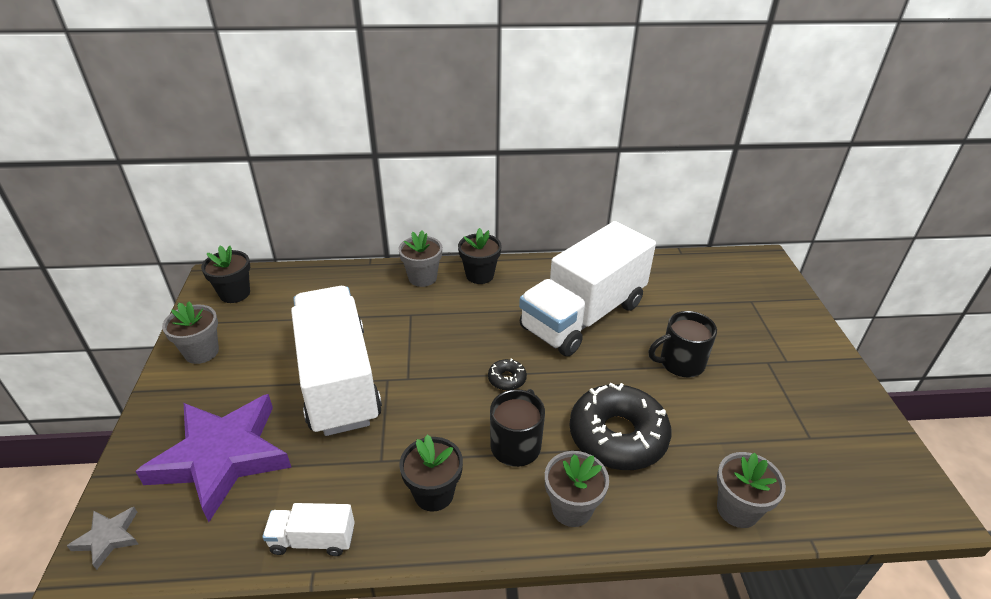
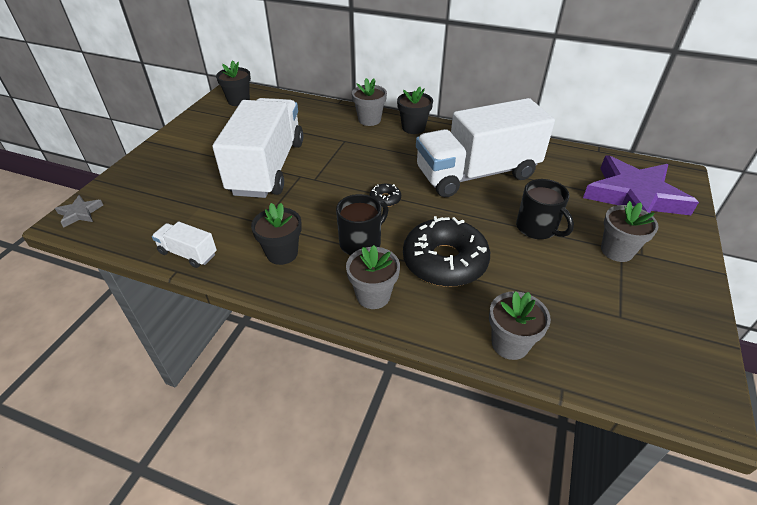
camera: 25 degrees right, 5 degrees up
purple star [135,394,292,522] -> purple star moved to [583,155,699,215]
grey flower pot [162,302,219,364] -> grey flower pot moved to [601,201,659,262]
black mug [649,311,717,377] -> black mug turned 135 degrees counterclockwise [516,179,574,239]

